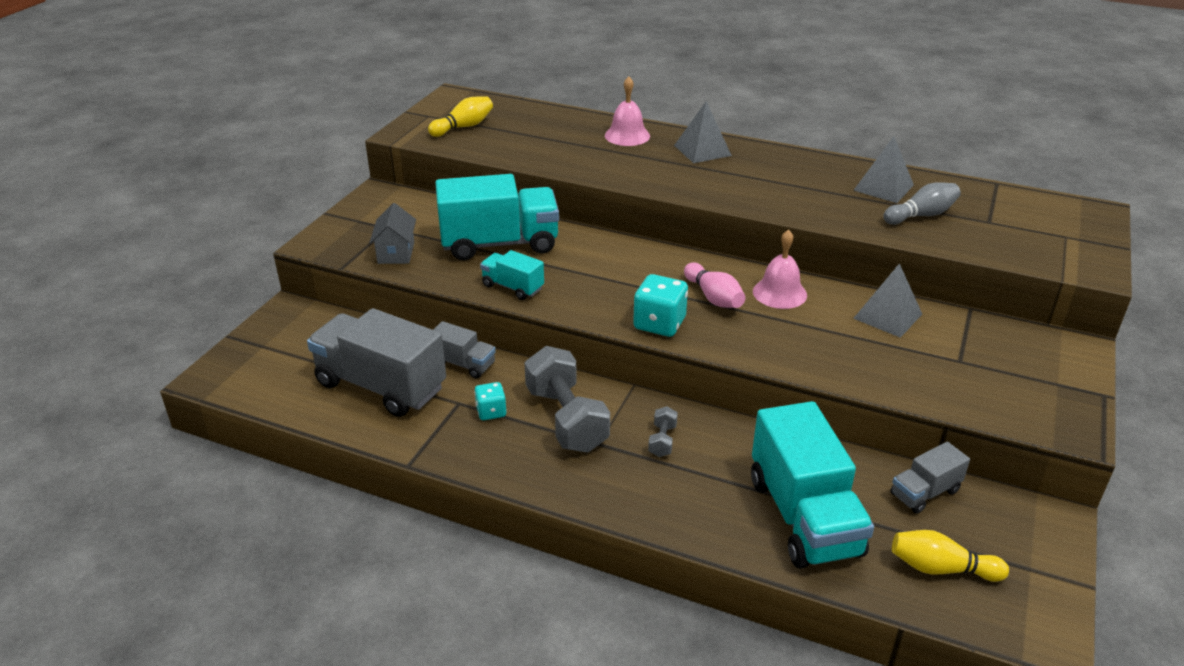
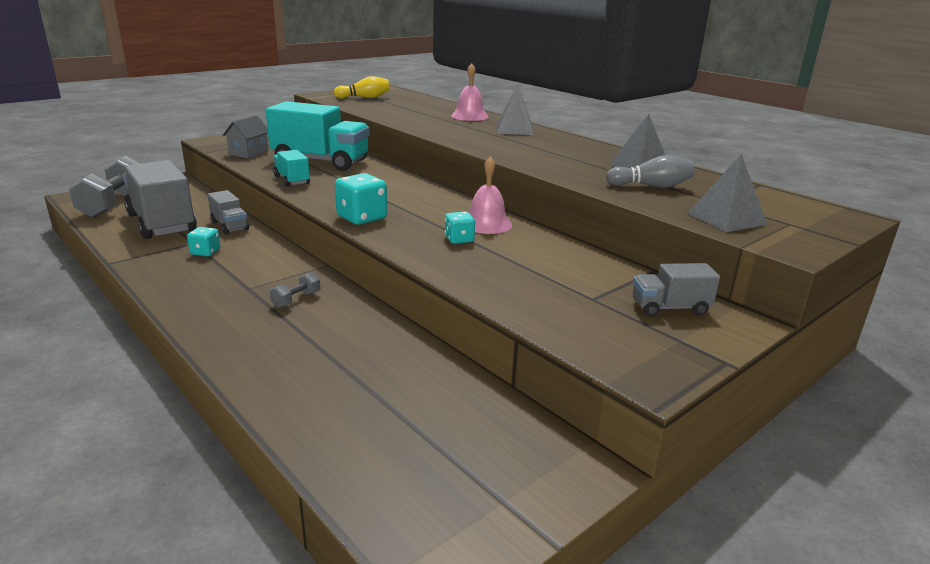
camera: 25 degrees right, 10 degrees down
grey dumbbell [524,346,610,453] -> grey dumbbell moved to [68,156,140,218]
pink bowling pin [684,262,745,308] -> none
turquoise truck [751,401,874,569] -> none
grey pyramid [853,263,922,338] -> grey pyramid moved to [688,154,767,232]
grey truck [890,442,970,514] -> grey truck moved to [633,263,720,317]
yellow bowling pin [892,530,1009,582] -> none
none -> turquoise dice [445,212,475,244]

